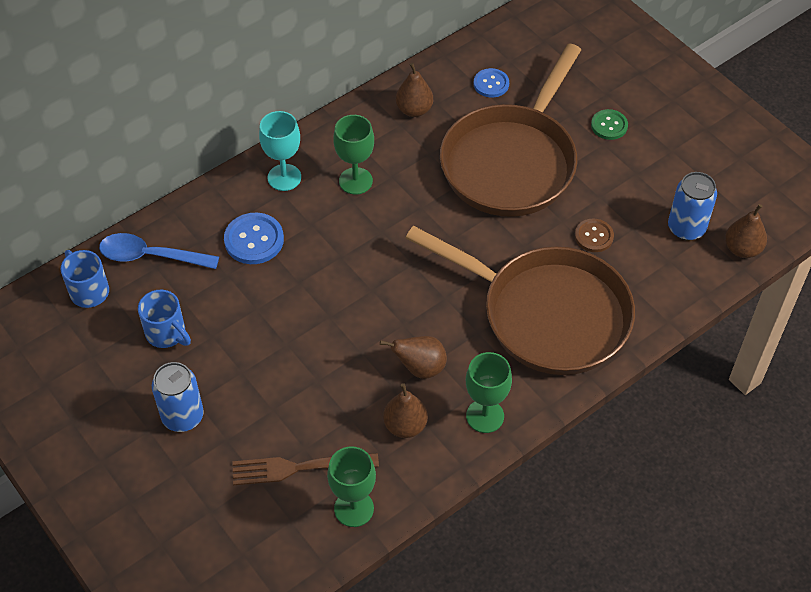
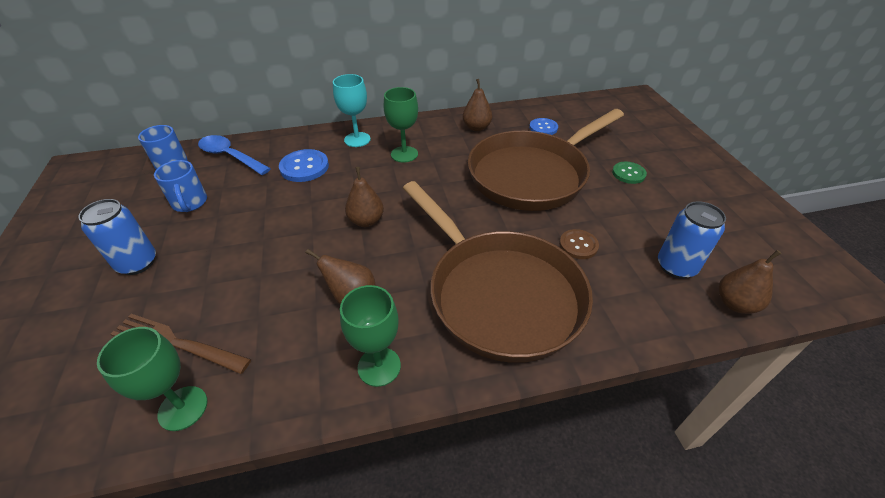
camera: 25 degrees right, 10 degrees down
brown pear [383,383,428,438] -> brown pear moved to [345,167,384,227]

